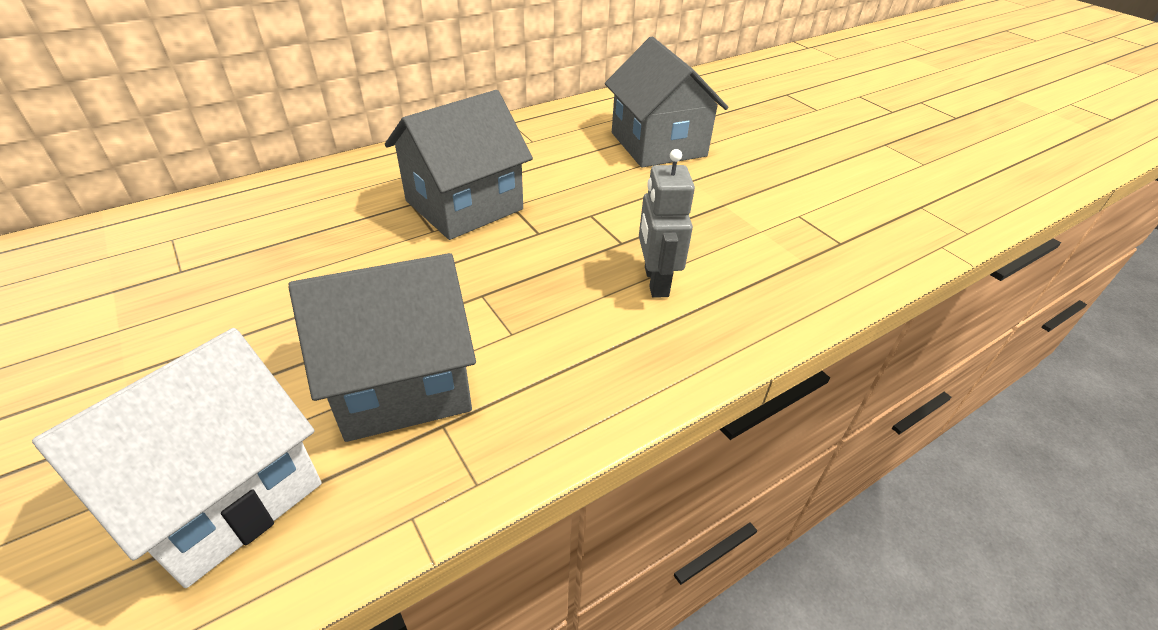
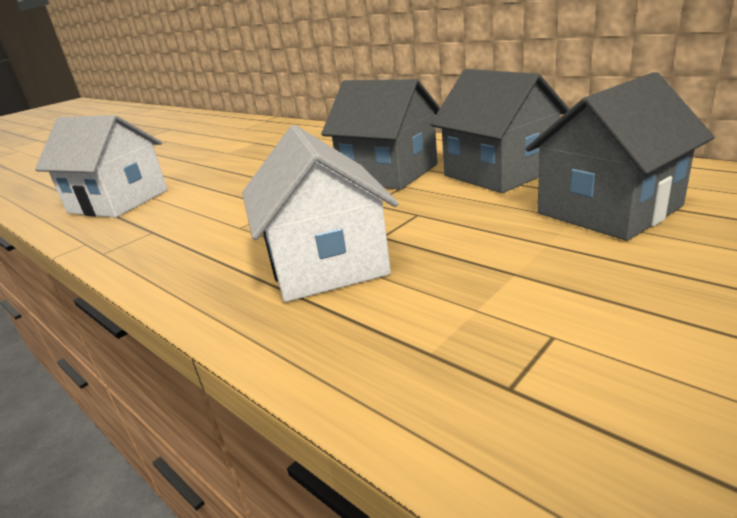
camera: 80 degrees right, 15 degrees down
grey house [289,253,476,442] -> grey house moved to [431,69,570,193]
grey robot [639,149,695,298] -> white house [242,125,399,302]

